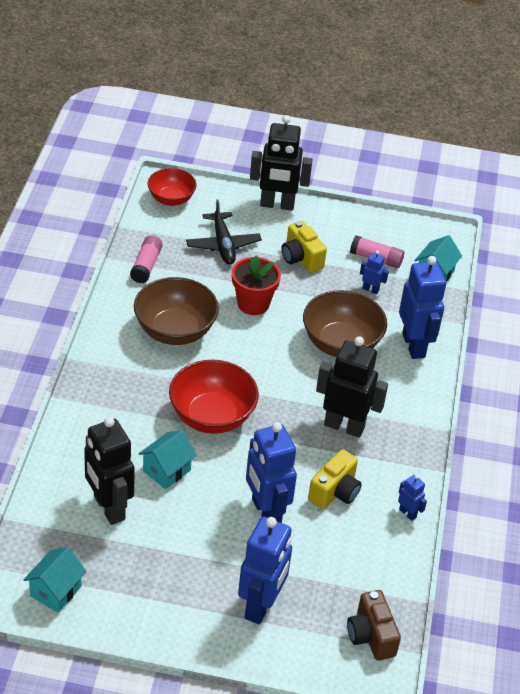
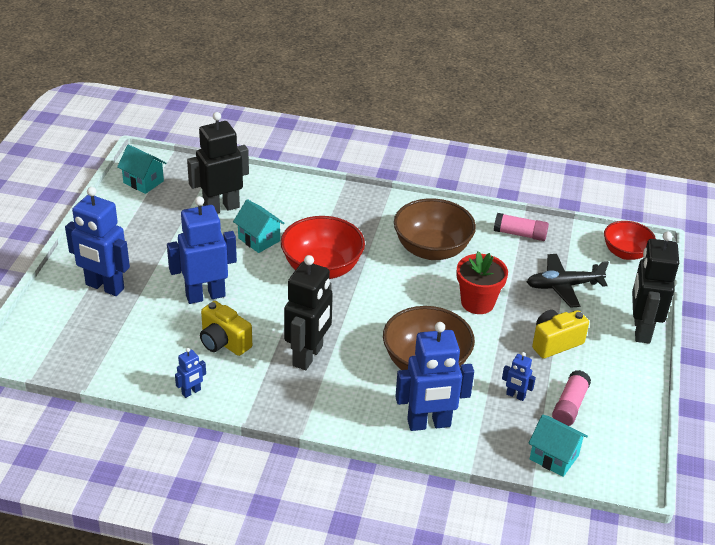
camera: 95 degrees right, 5 degrees down
brown camera [347,590,401,661] -> none
blue robot [360,251,389,294] -> blue robot turned 90 degrees clockwise [502,352,536,401]

